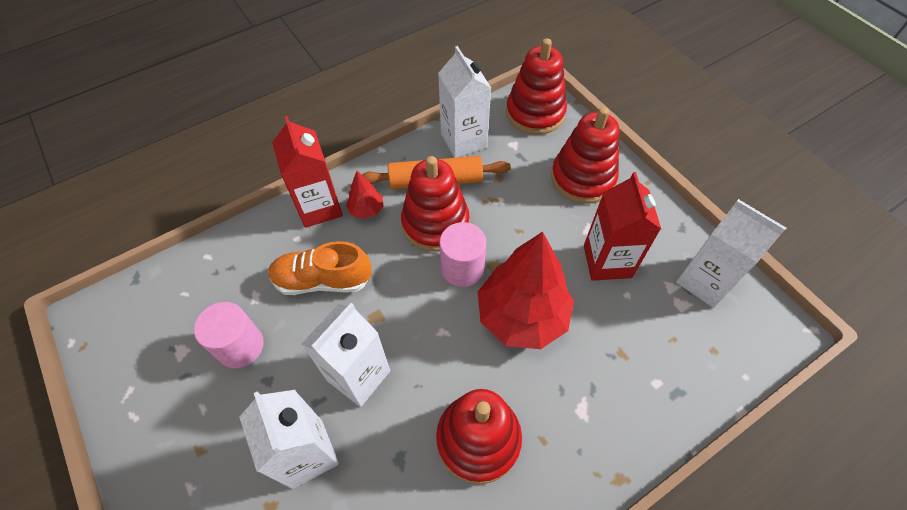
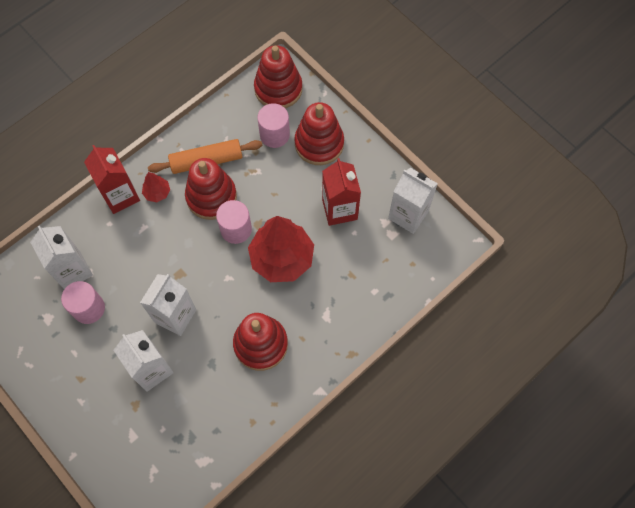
camera: 10 degrees left, 10 degrees up
orange shoe [268,241,372,295] -> none
white carton [438,46,491,158] -> white carton moved to [30,226,93,289]
none -> pink cylinder [257,103,290,148]

